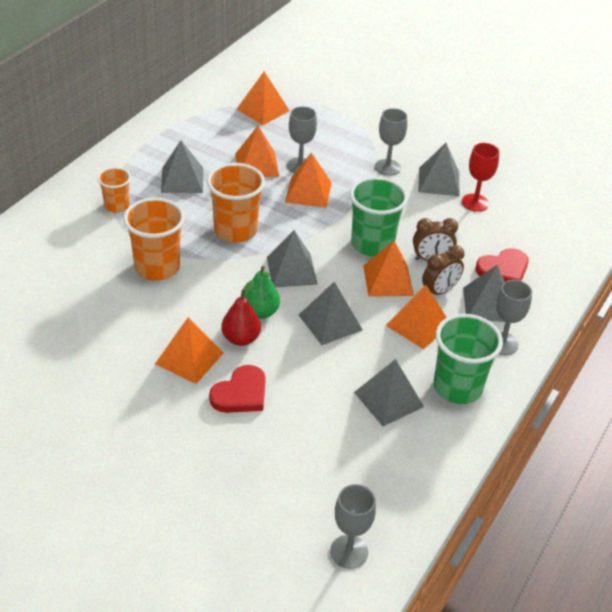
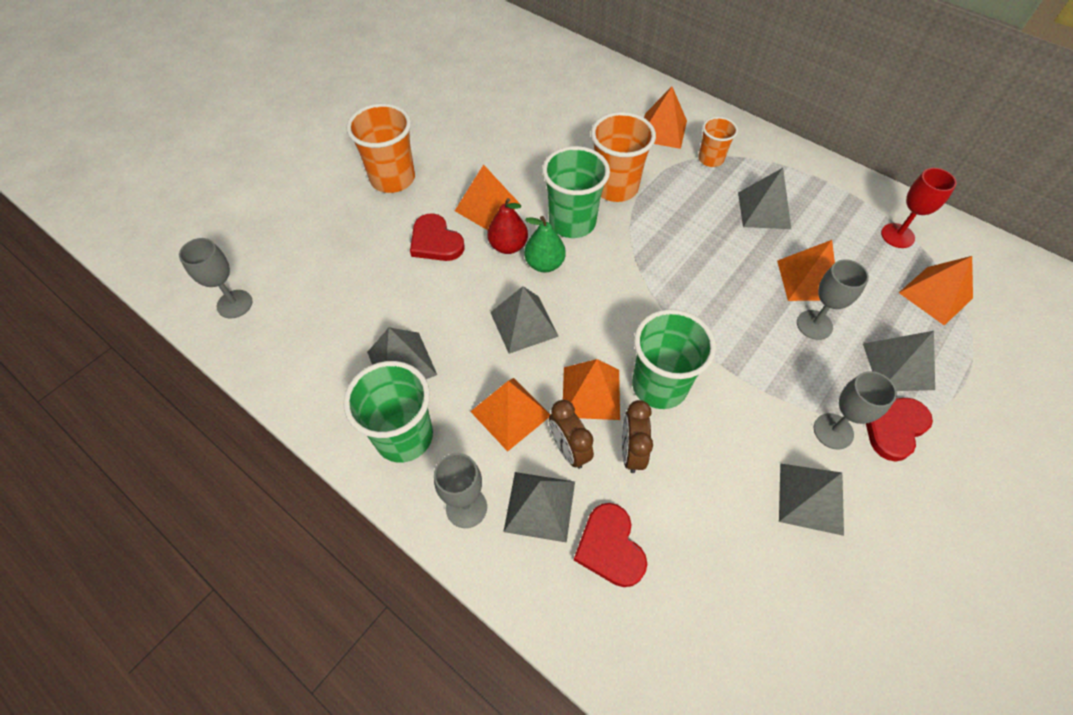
camera: 100 degrees right, 15 degrees up
orange cup [207,163,265,243] -> orange cup moved to [346,103,415,193]
grey pyramid [267,230,318,287] -> grey pyramid moved to [863,331,935,391]
orange pyramid [285,153,332,208] -> orange pyramid moved to [644,87,687,149]
red goblet [462,143,499,212] -> red goblet moved to [881,168,957,248]
none -> green cup [542,146,610,238]
none -> red heart [866,398,933,462]

